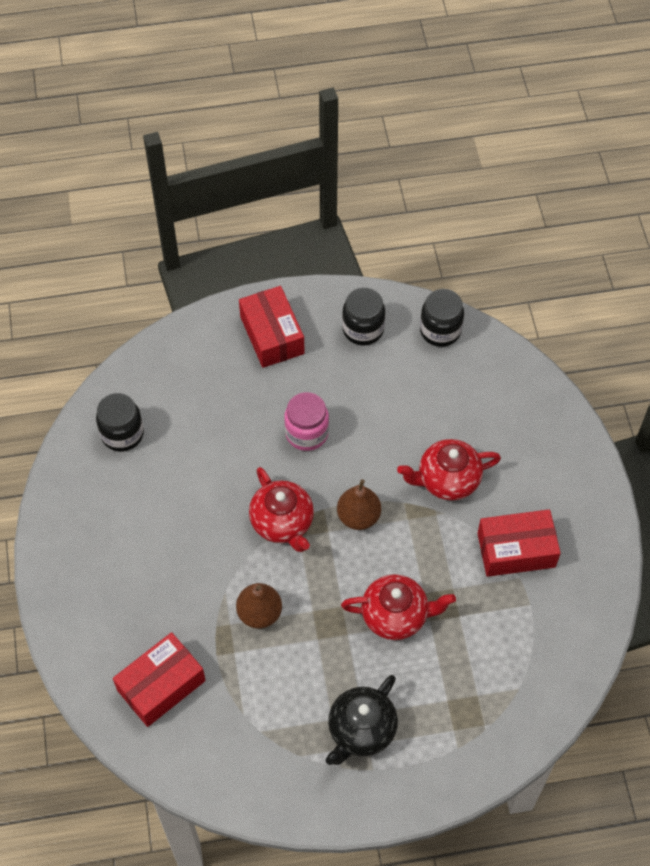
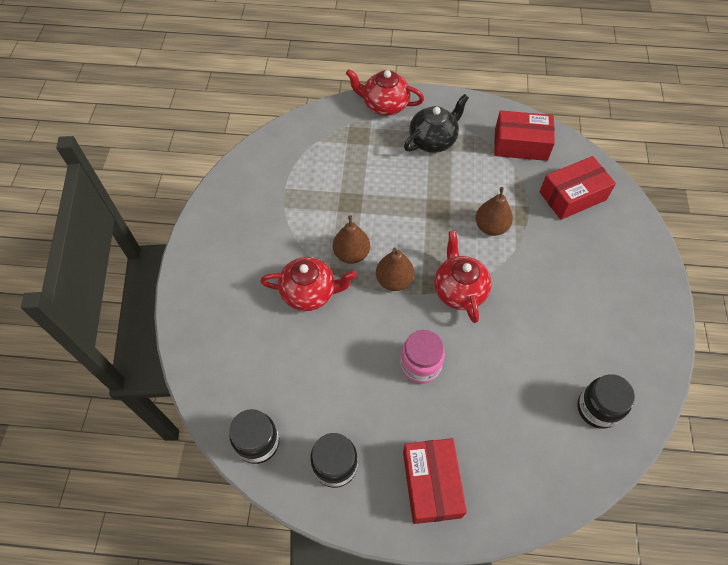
camera: 165 degrees left, 0 degrees up
red teapot [341,574,456,640] -> red teapot moved to [346,69,424,116]
red box [477,509,561,577] -> red box moved to [494,110,555,161]
none -> brown pear [333,215,370,264]

